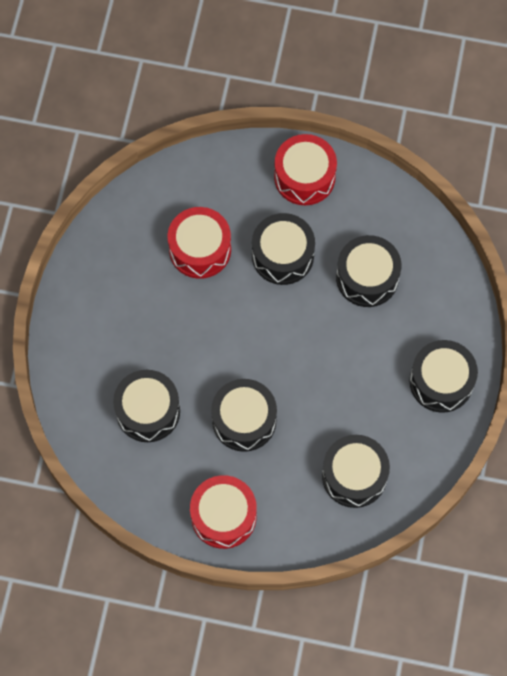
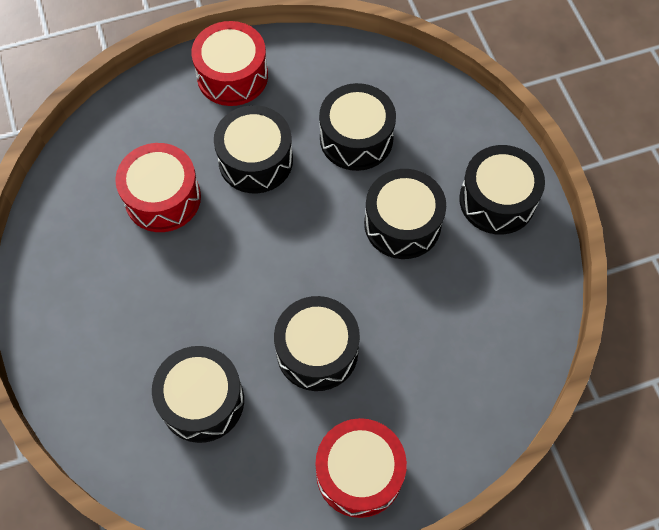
camera: 30 degrees left, 5 degrees down
black drum [322,435,390,508] -> black drum moved to [364,169,446,259]

